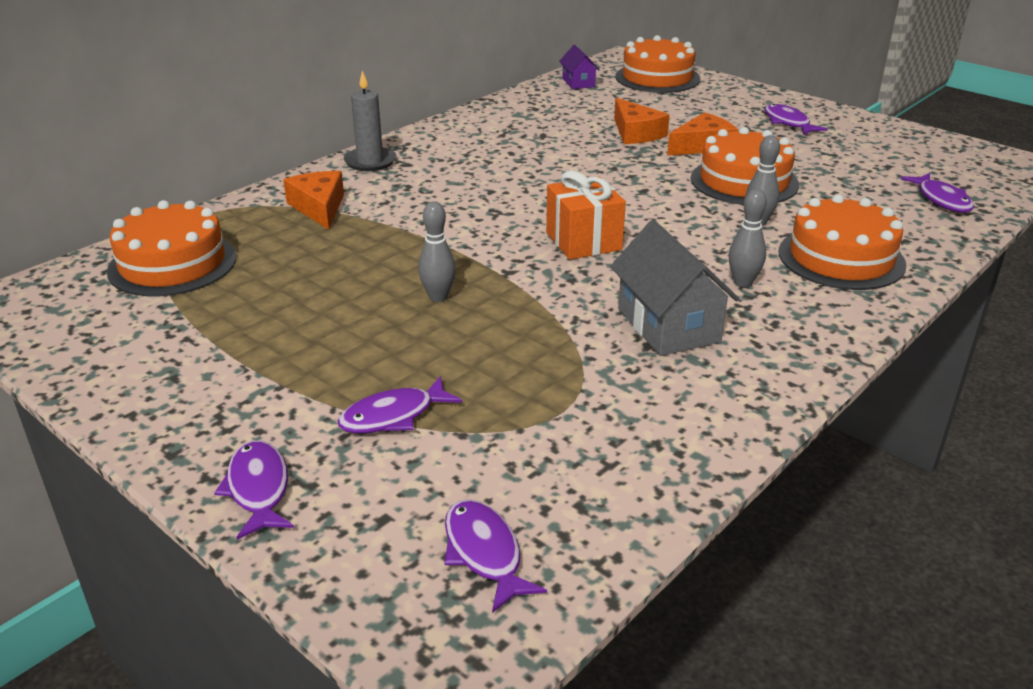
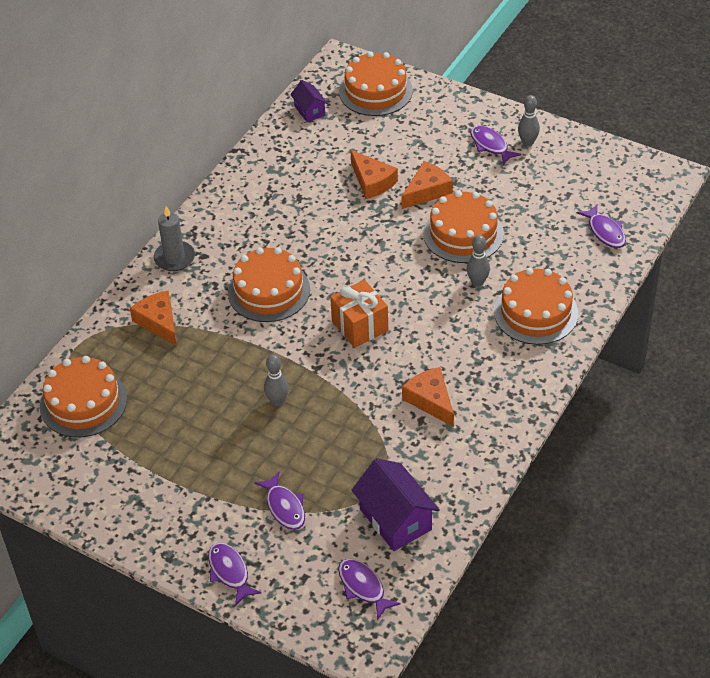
camera: 10 degrees left, 15 degrees up
purple fish [338,376,462,433] -> purple fish turned 75 degrees counterclockwise [254,472,305,530]
grey house [610,220,739,356] -> orange cheese [402,367,454,427]
grey bowling pin [729,189,767,287] -> grey bowling pin moved to [518,95,540,147]
none -> orange cake [228,247,310,322]
none -> purple house [352,458,440,551]

